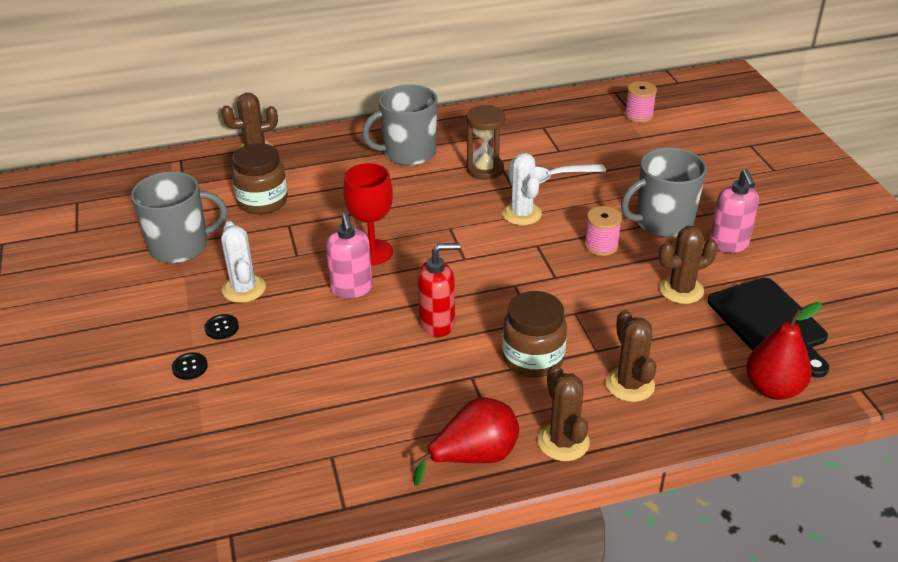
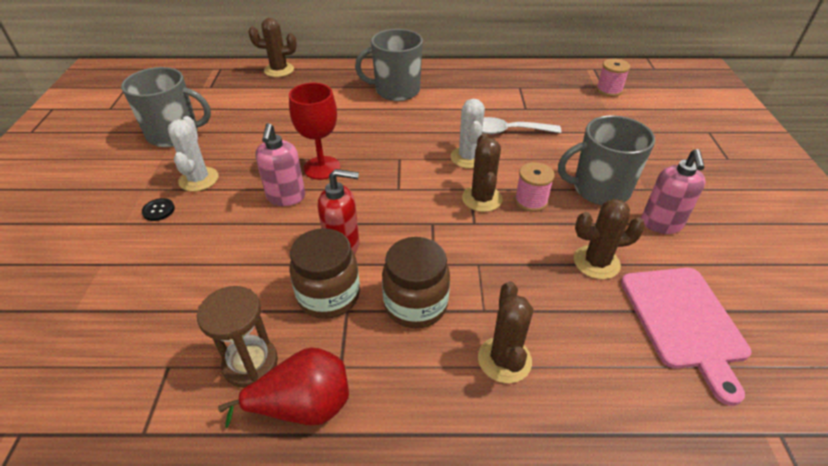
camera: 15 degrees right, 5 degrees up
black button [172,352,208,380] -> none
brown jar [232,143,288,214] -> brown jar moved to [289,228,360,319]
brown hourglass [466,105,505,180] -> brown hourglass moved to [197,286,278,388]
brown cactus [538,364,590,461] -> brown cactus moved to [462,133,503,212]
black cutting board [708,278,829,378] -> pink cutting board [621,268,751,406]
red pear [746,302,822,400] -> none

